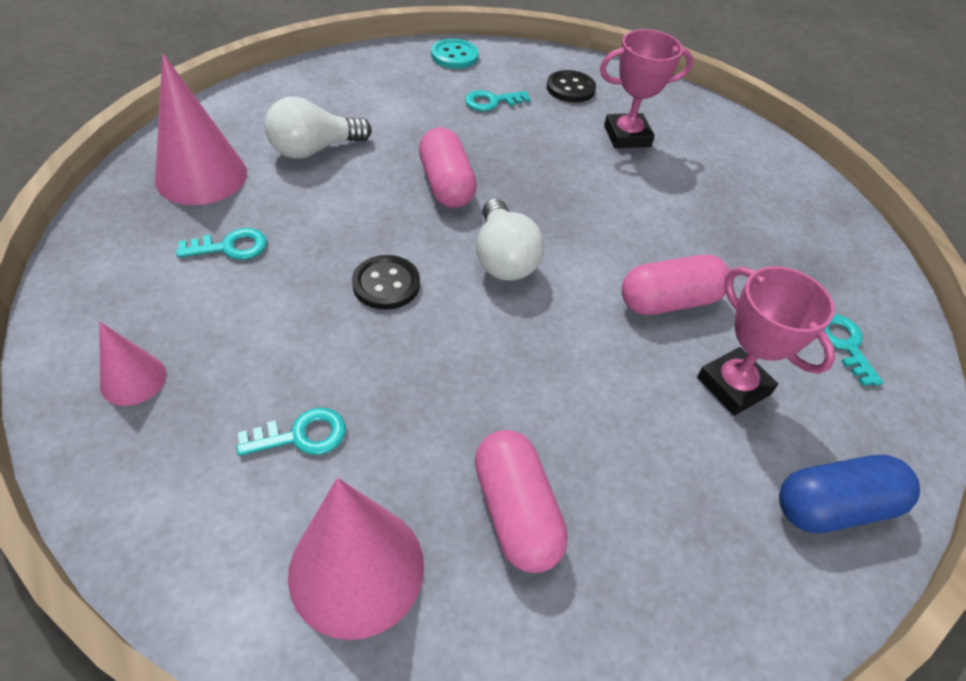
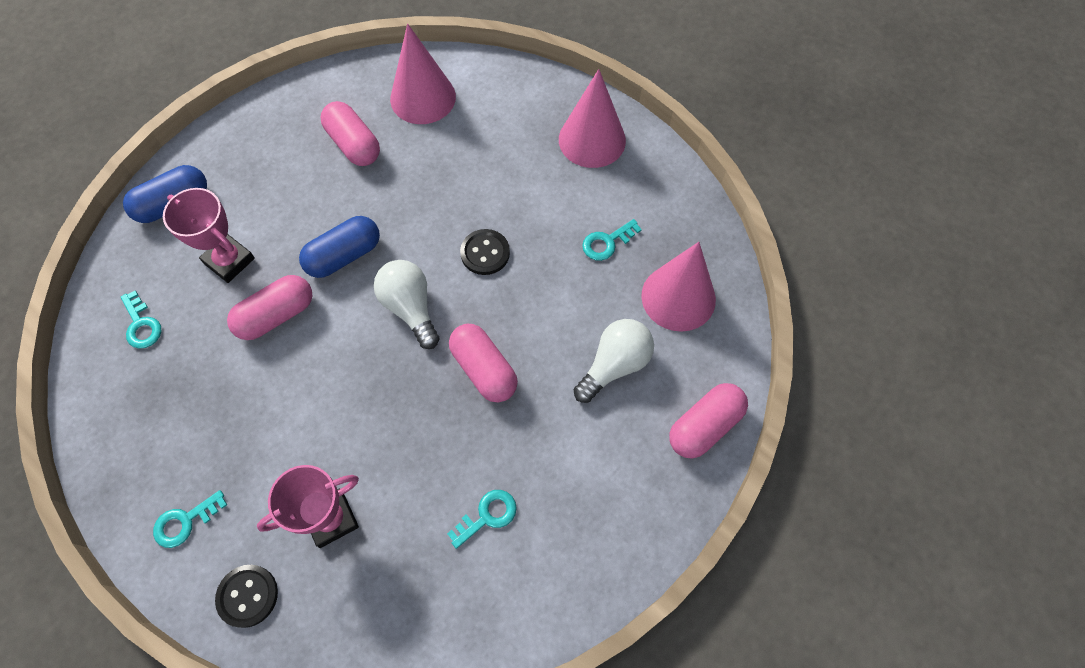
camera: 165 degrees right, 15 degrees up
pink cone [99,322,166,406] -> pink cone [559,69,626,168], size x1.84
turquoise key [236,408,346,456] -> turquoise key moved to [153,490,227,548]
turquoise button [431,39,479,69] -> none
black button [547,70,596,103] -> black button moved to [215,565,278,628]
none -> blue capsule [299,216,380,278]
none -> pink capsule [669,383,748,459]

